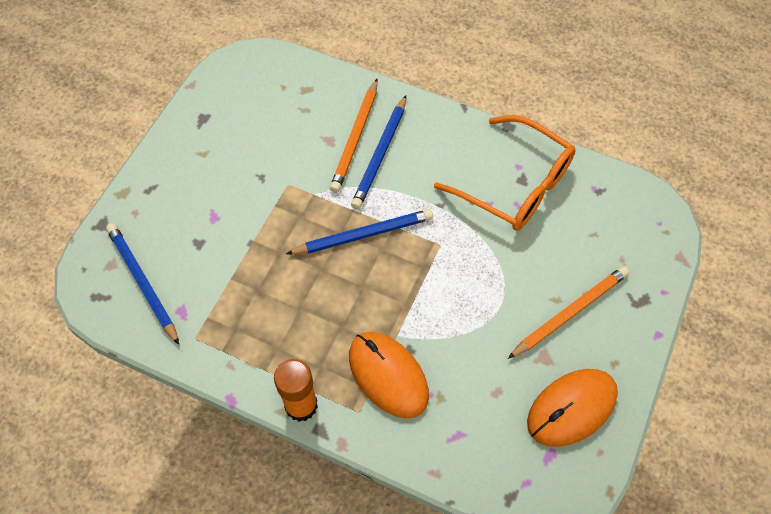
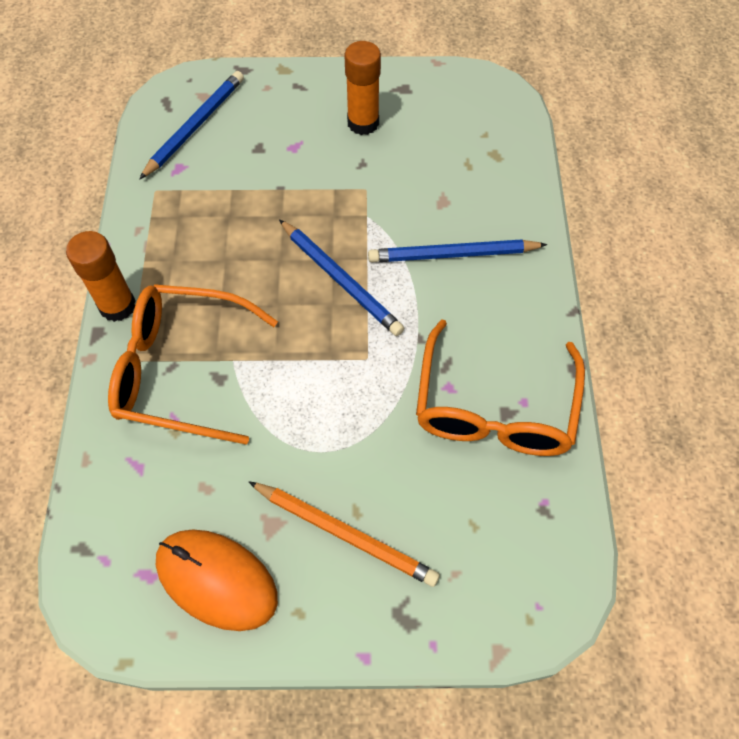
camera: 65 degrees right, 0 degrees up
orange pencil [330,79,378,193] -> none
orange mouse [349,332,429,418] -> orange glasses [108,284,278,445]
none -> orange glue stick [345,41,381,135]

